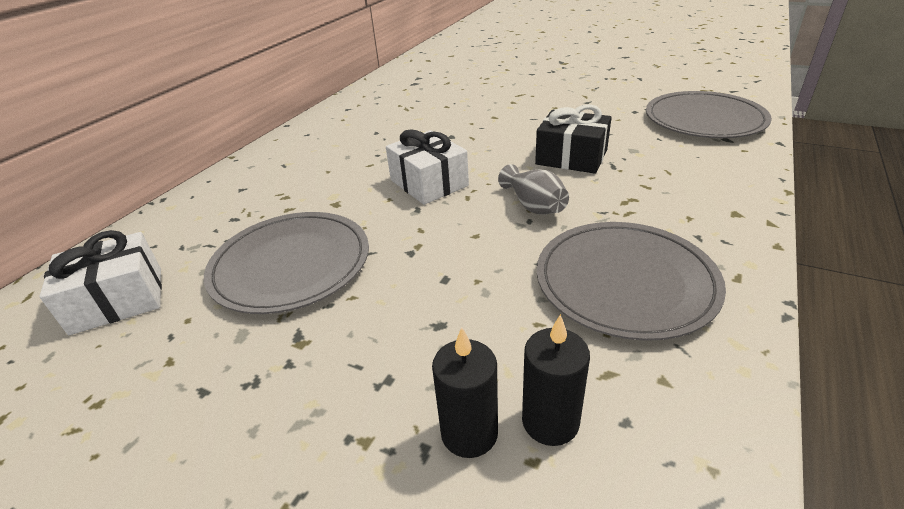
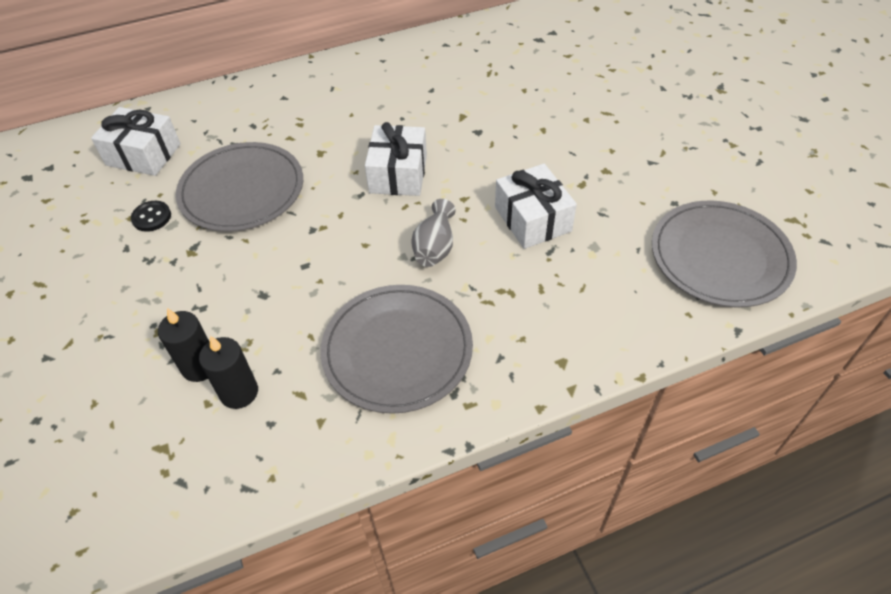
camera: 40 degrees right, 15 degrees up
black gift [535,104,612,174] -> white gift [495,164,577,249]
none -> black button [131,201,171,232]

